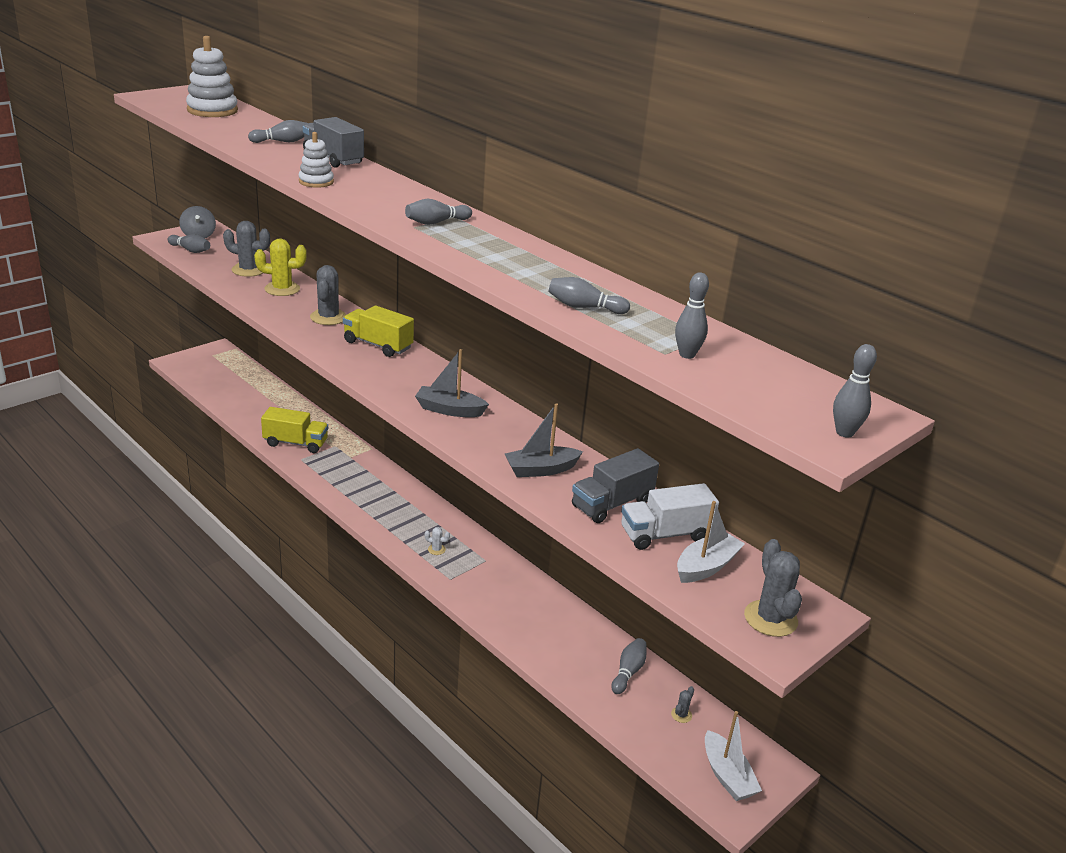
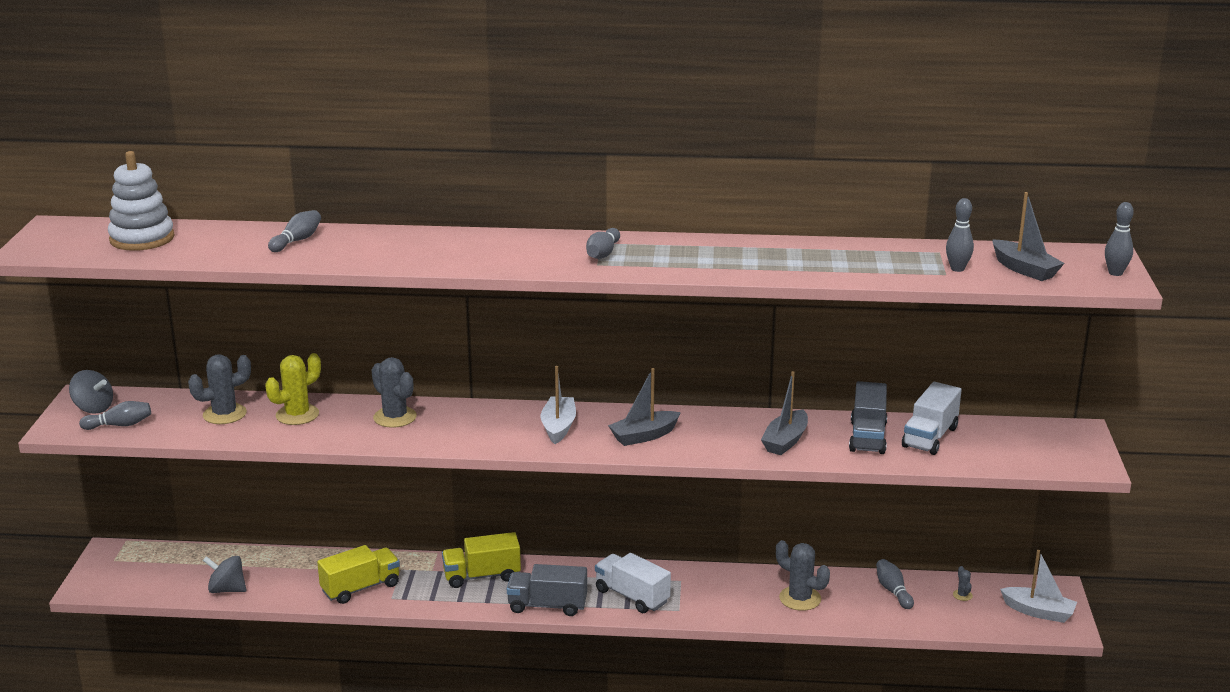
camera: 40 degrees left, 5 degrees down
white stacking toy [299,132,334,188] -> none
grey truck [303,117,364,168] -> grey truck moved to [507,564,587,616]
yellow truck [343,305,414,357] -> yellow truck moved to [442,532,521,588]
white cactus [425,527,450,555] -> white truck [595,553,671,613]
grey bowling pin [548,277,630,314] -> none
white boat [677,501,745,583] -> white boat moved to [541,366,576,444]
grey cactus [744,539,802,637] -> grey cactus moved to [776,540,830,611]
none -> grey spinning top [203,556,247,593]
none -> grey boat [992,192,1064,281]

